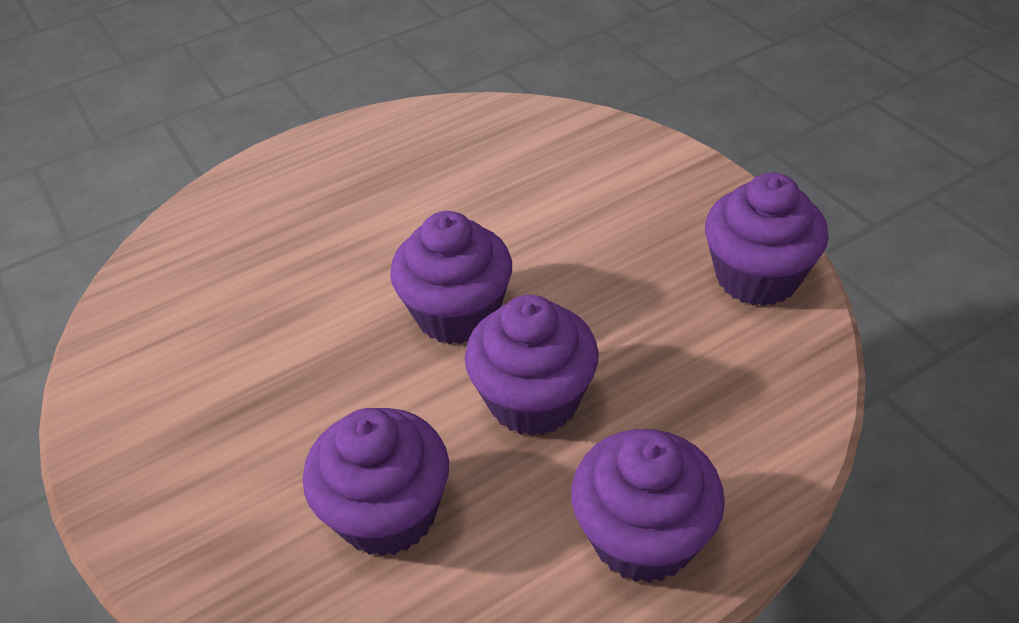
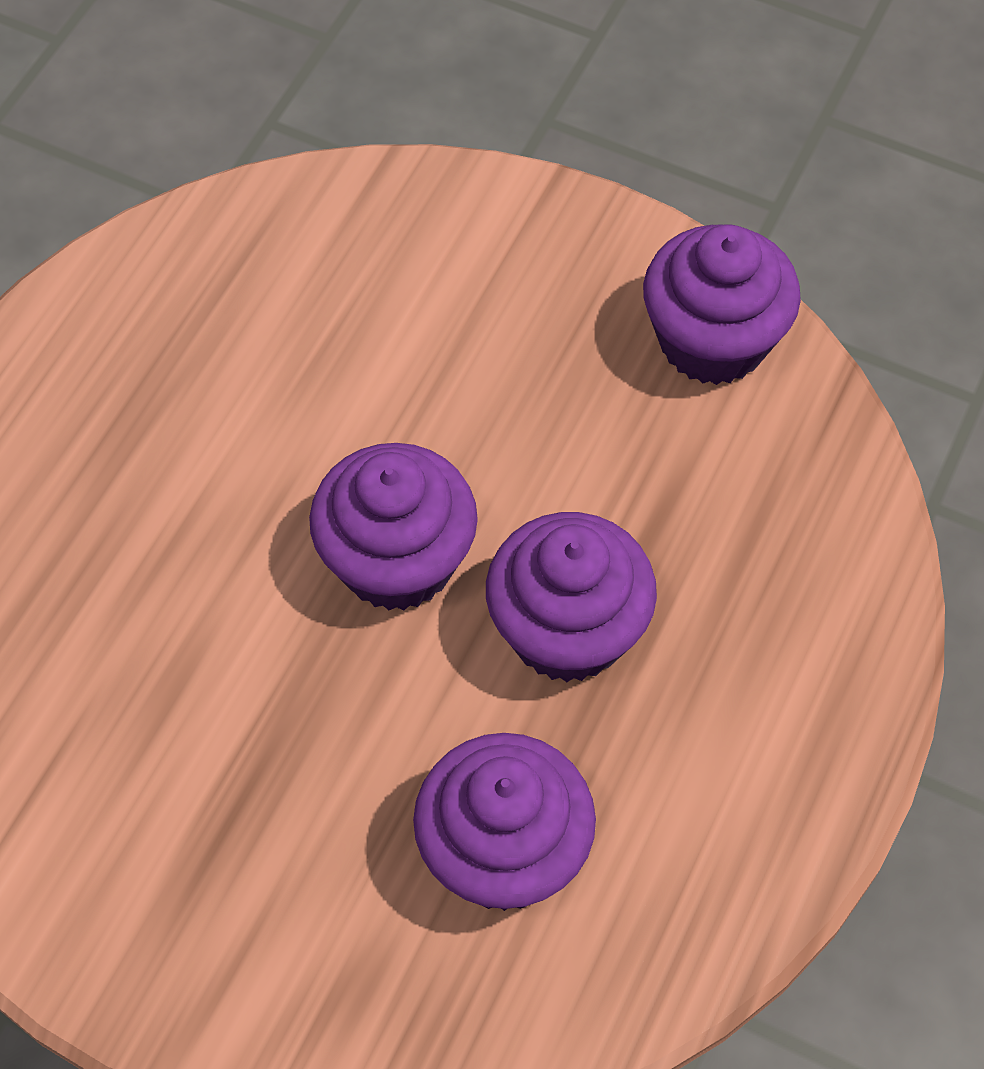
camera: 35 degrees left, 15 degrees up
purple cupcake [571,429,725,583] -> none

